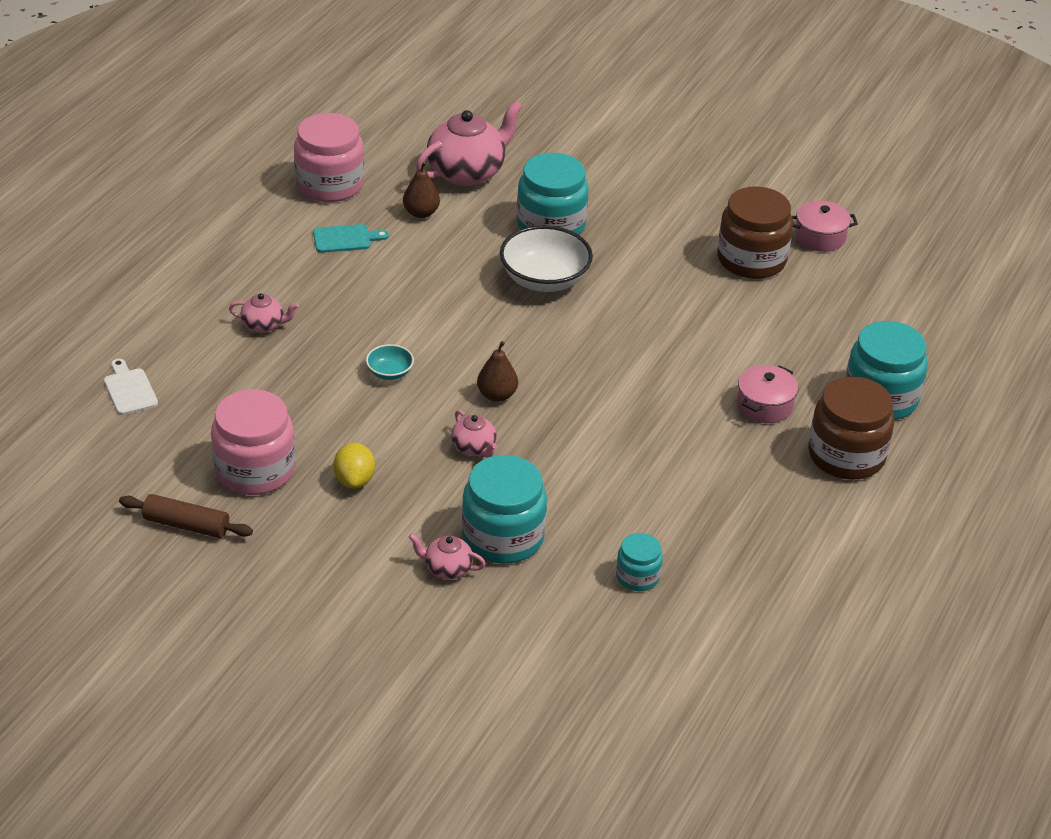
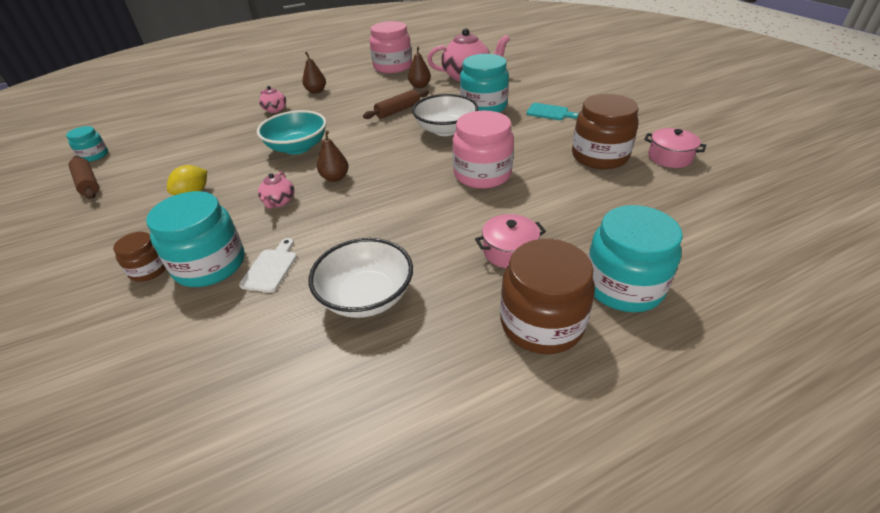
camera: 40 degrees right, 0 degrees up
white cutting board [104,359,158,415] -> white cutting board moved to [239,238,297,293]
pink jar [211,389,295,495] -> pink jar moved to [452,110,514,189]
turquoise cutting board [313,224,389,253] -> turquoise cutting board moved to [526,103,579,120]
turquoise bowl [366,344,414,380] -> turquoise bowl [257,110,326,155], size x2.05
pink teapot [408,533,486,579] -> brown jar [113,232,166,282]
turquoise jar [616,533,663,591] -> turquoise jar moved to [66,126,108,162]
none -> brown pear [302,52,326,93]
none -> white bowl [309,238,413,318]
none -> brown rolling pin [363,90,429,119]

